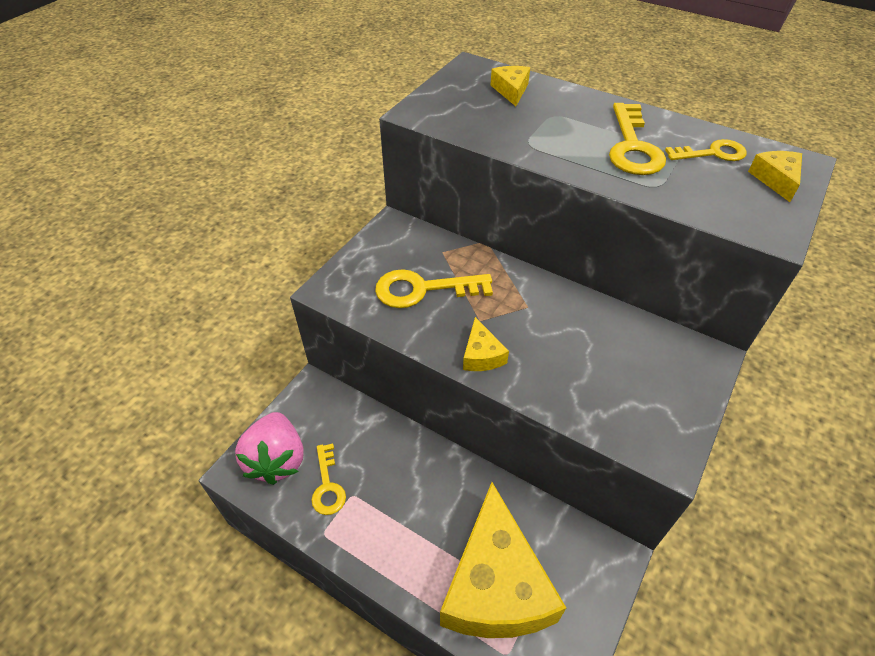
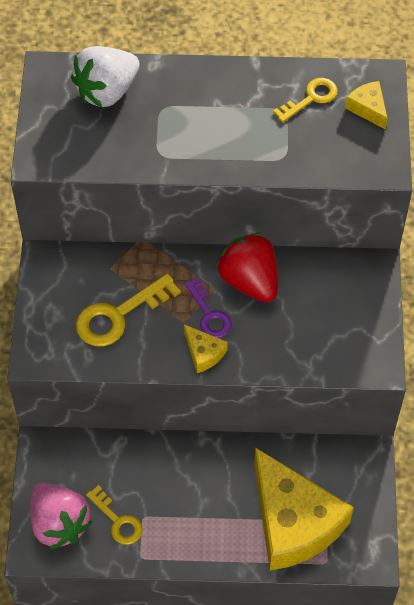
camera: 30 degrees left, 10 degrees up
yellow cheese [490,66,530,106] -> white strawberry [71,46,140,107]
yellow key [609,103,666,175] -> none
none -> purple key [185,278,232,338]
none -> red strawberry [216,232,278,303]

